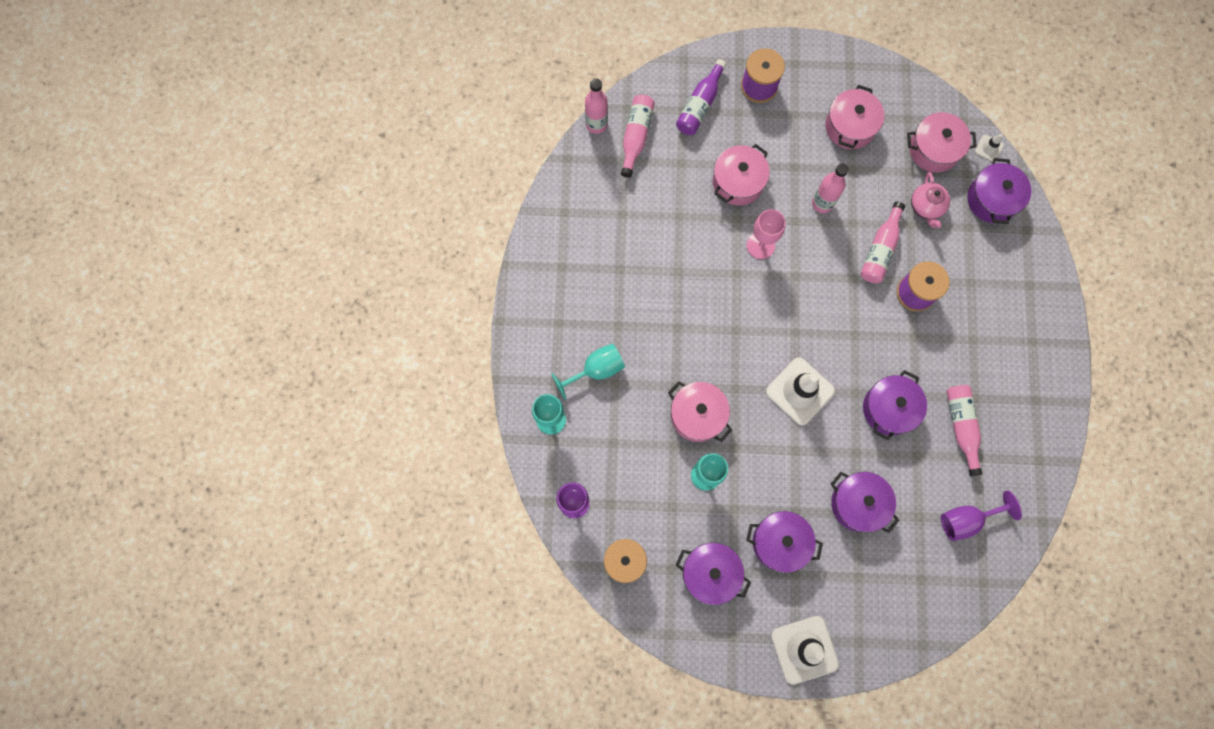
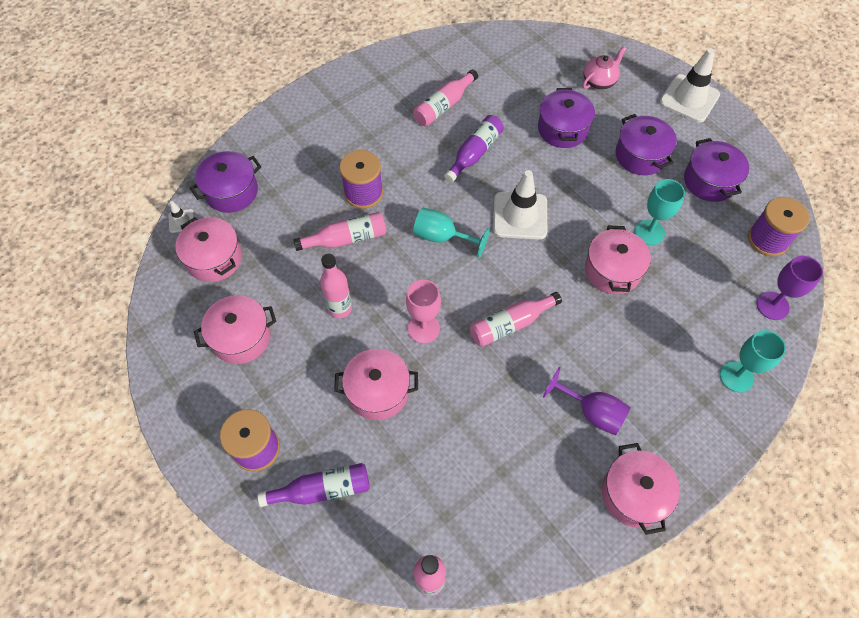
camera: 130 degrees left, 15 degrees down
turquoise goblet [552,343,625,400] -> turquoise goblet moved to [413,208,490,258]
pink bottle [621,95,655,178] -> pink bottle moved to [470,292,562,347]
purple pot [863,370,927,440] -> purple bottle [444,115,504,183]
pink teapot [911,172,950,228] -> pink teapot moved to [583,46,626,90]
purple goblet [941,490,1022,541] -> purple goblet moved to [543,367,631,435]
none -> pink pot [602,443,680,535]

